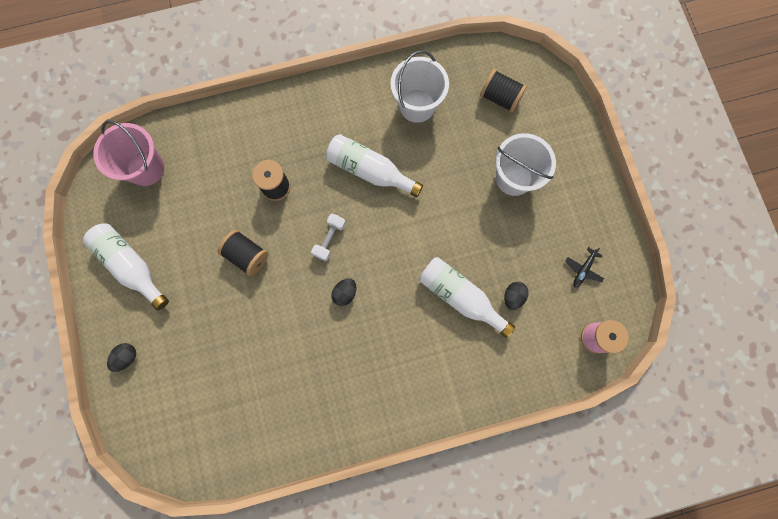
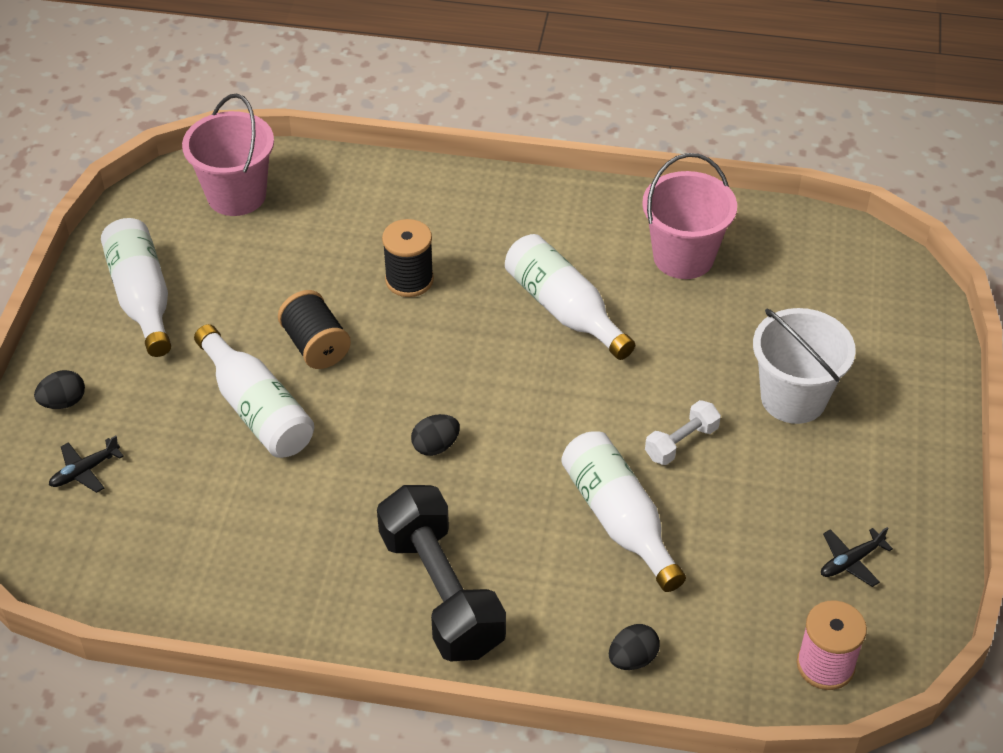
camera: 25 degrees right, 30 degrees down
white dumbbell [311,214,346,261] -> white dumbbell moved to [645,400,721,465]
white bucket [390,50,449,123] -> pink bucket [642,153,737,279]
black spool [480,69,527,113] -> none
black egg [504,282,529,310] -> black egg moved to [609,624,660,670]
none -> black plane [49,436,124,493]
none -> white bottle [194,324,314,458]
none -> black dumbbell [377,485,506,661]

